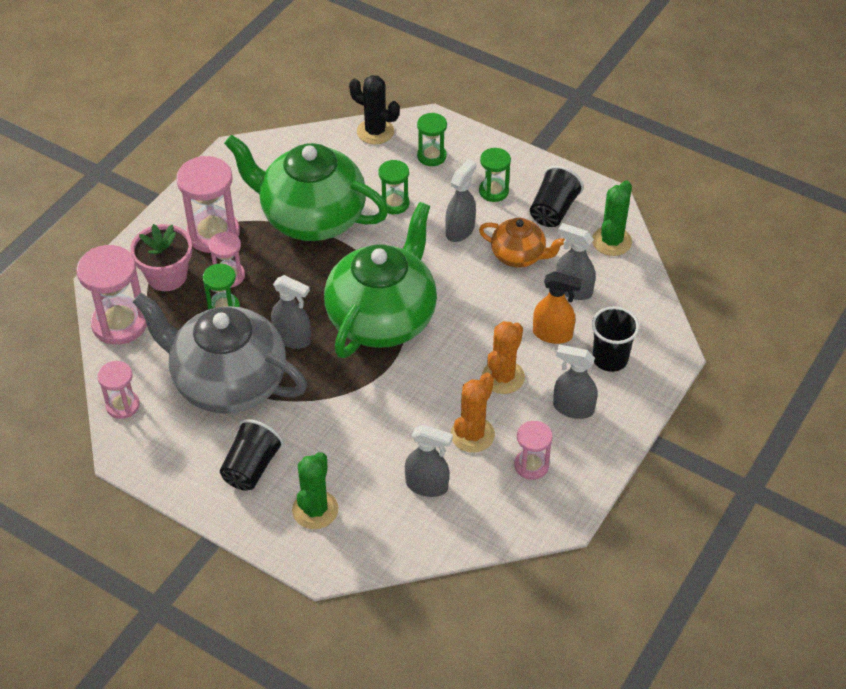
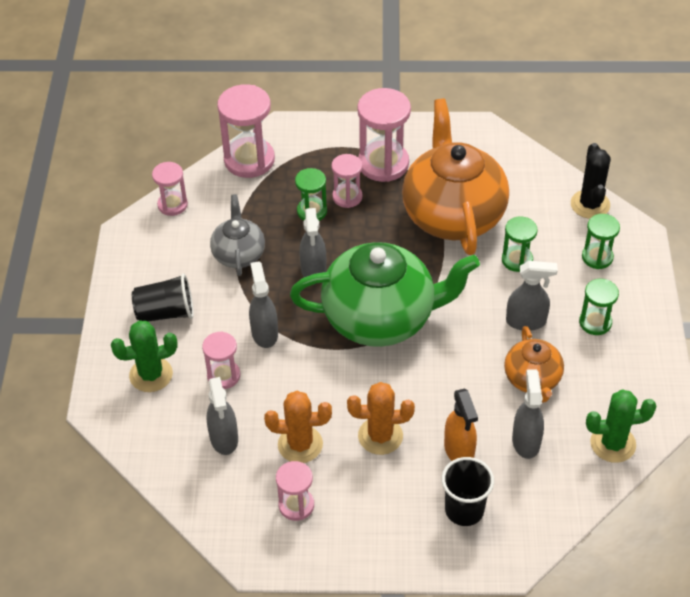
camera: 60 degrees right, 0 degrees up
pink flower pot [130,224,192,291] -> none
grey teapot [133,293,307,414] -> grey teapot [210,194,265,276], size x0.51
green teapot [224,135,389,241] -> orange teapot [402,99,509,255]
black cup [530,166,584,227] -> none
grey spray bottle [553,345,598,419] -> grey spray bottle moved to [249,261,278,348]
none -> pink hourglass [202,332,240,389]

